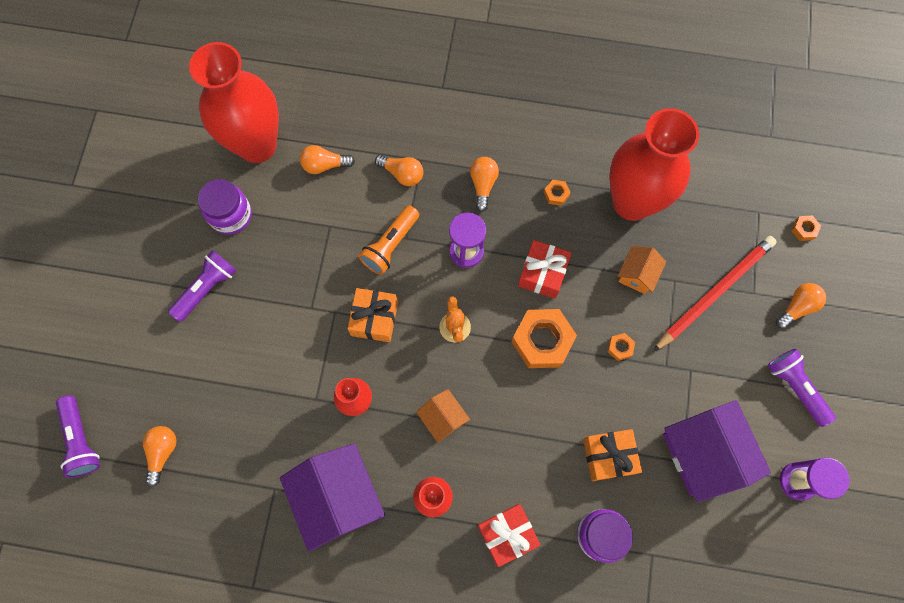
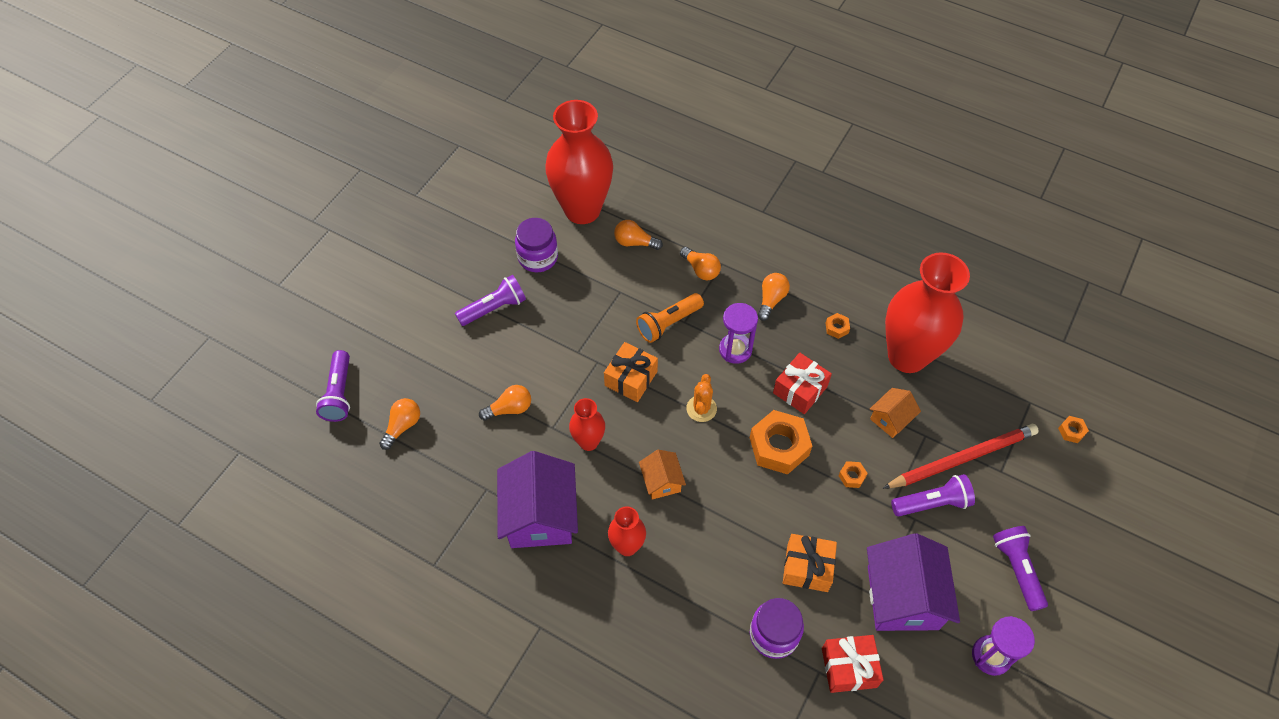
camera: 20 degrees right, 15 degrees down
red gift [478,504,540,567] -> red gift moved to [822,635,884,693]
orange light bulb [776,283,826,329] -> orange light bulb moved to [479,385,531,421]
none -> purple flashlight [891,474,975,516]

